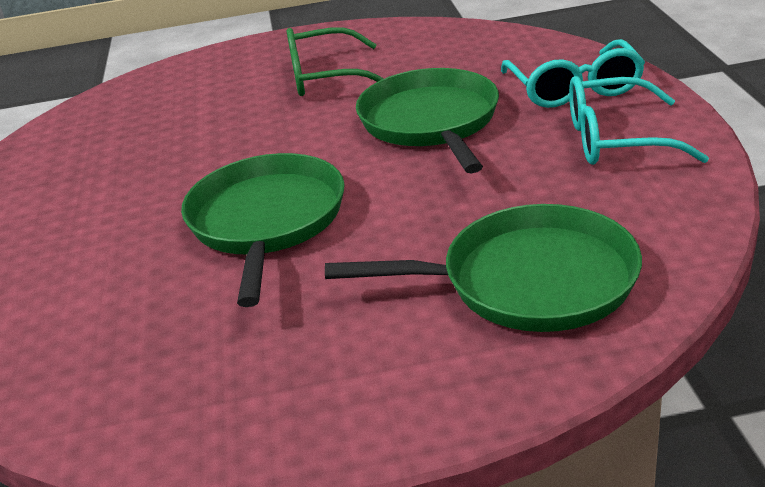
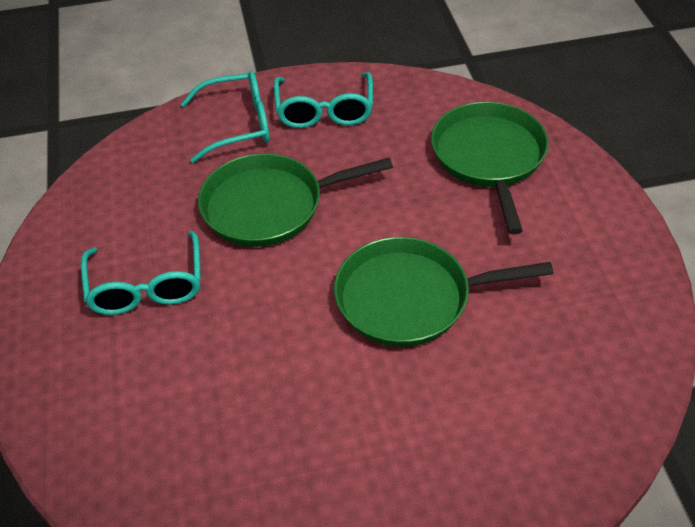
camera: 95 degrees left, 15 degrees up
green glasses [287,27,384,96] -> turquoise glasses [81,231,201,315]

